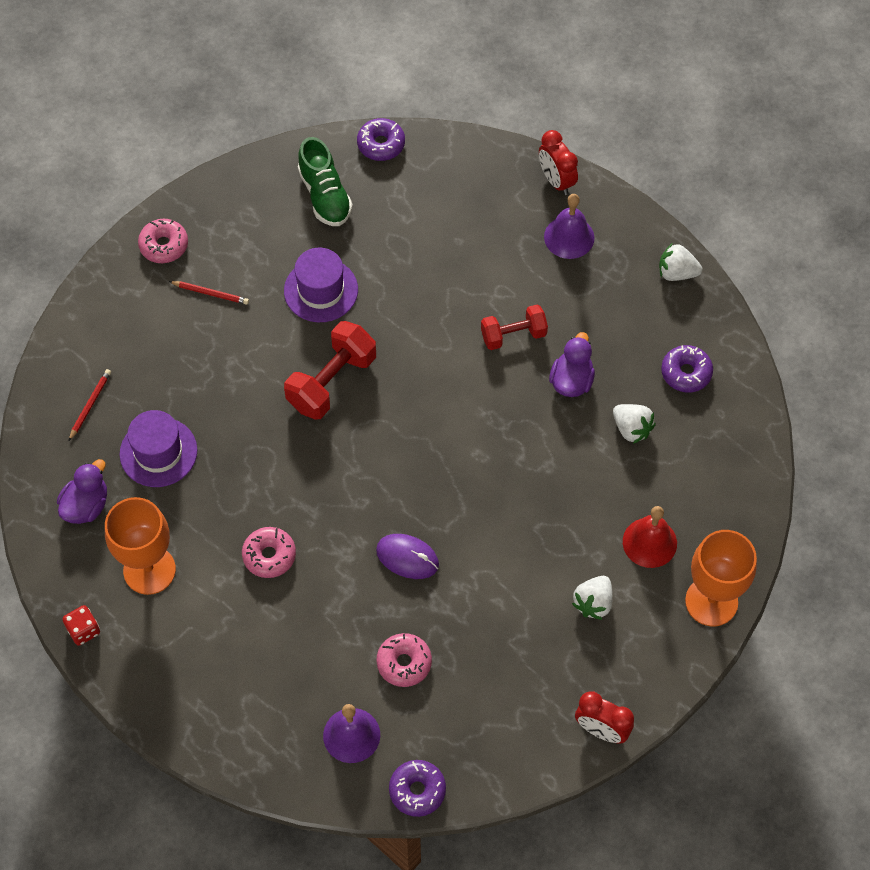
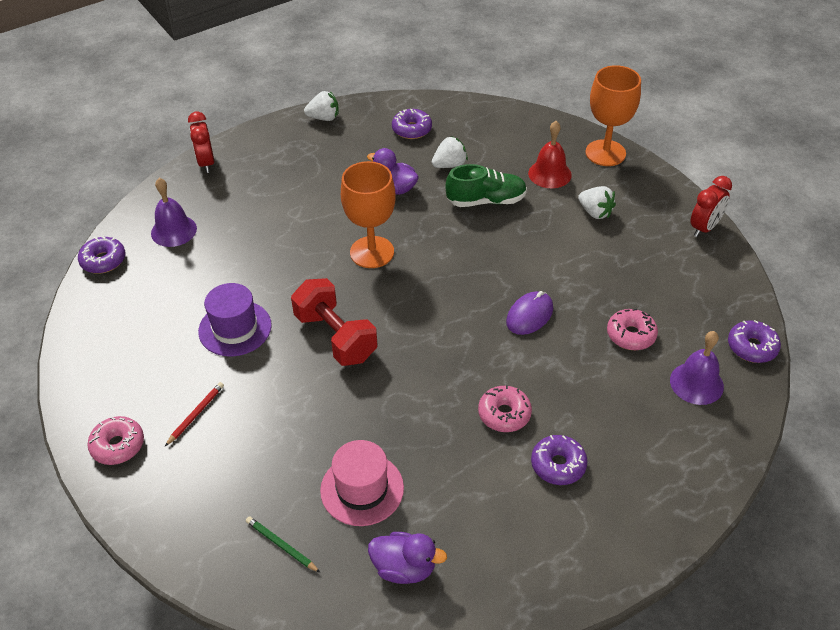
camera: 75 degrees left, 15 degrees down
purple duck [57,459,107,524] -> purple duck turned 150 degrees clockwise [368,532,447,584]
red dice [62,605,100,646] -> none
red pencil [69,369,111,441] -> green pencil [246,516,321,573]
orange goblet [105,497,176,595] -> orange goblet moved to [341,161,396,268]
purple hat [120,410,197,487] -> pink hat [320,440,404,526]
green shoe [298,137,353,226] -> green shoe moved to [446,164,527,207]
red dumbbell [481,305,548,350] -> none
red clock [539,130,578,195] -> red clock turned 90 degrees clockwise [188,111,214,173]
purple bell [544,194,595,259] -> purple bell moved to [151,178,197,247]
white strawberry [659,243,702,281] -> white strawberry turned 120 degrees counterclockwise [304,91,339,121]
none -> purple donut [531,435,588,485]

